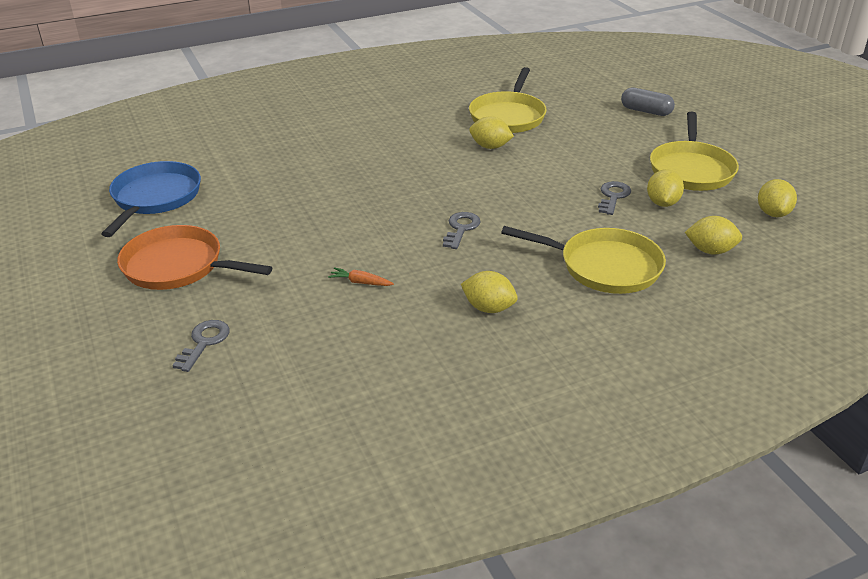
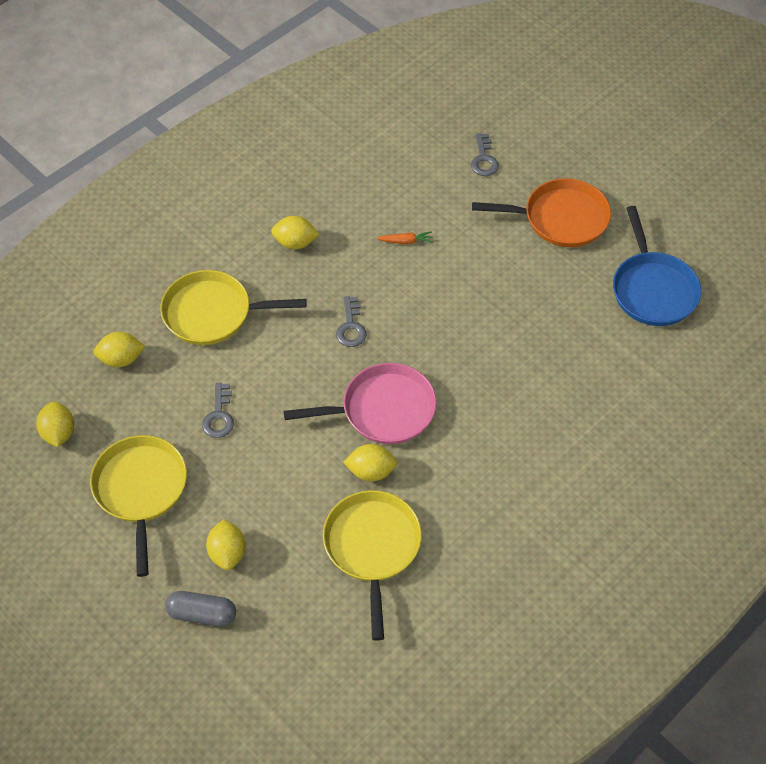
camera: 160 degrees right, 20 degrees up
yellow lemon [647,169,684,207] -> yellow lemon moved to [206,519,245,570]
none -> pink pan [283,363,437,444]

